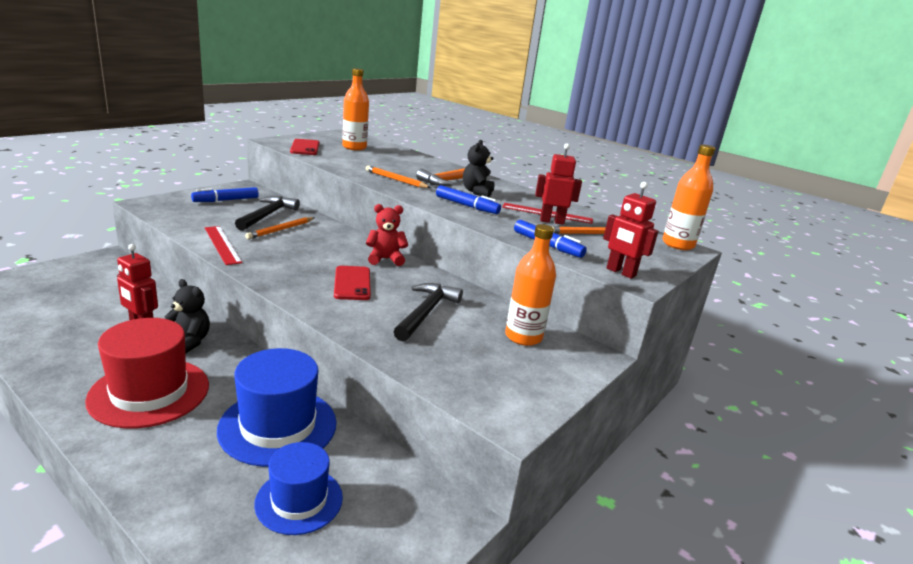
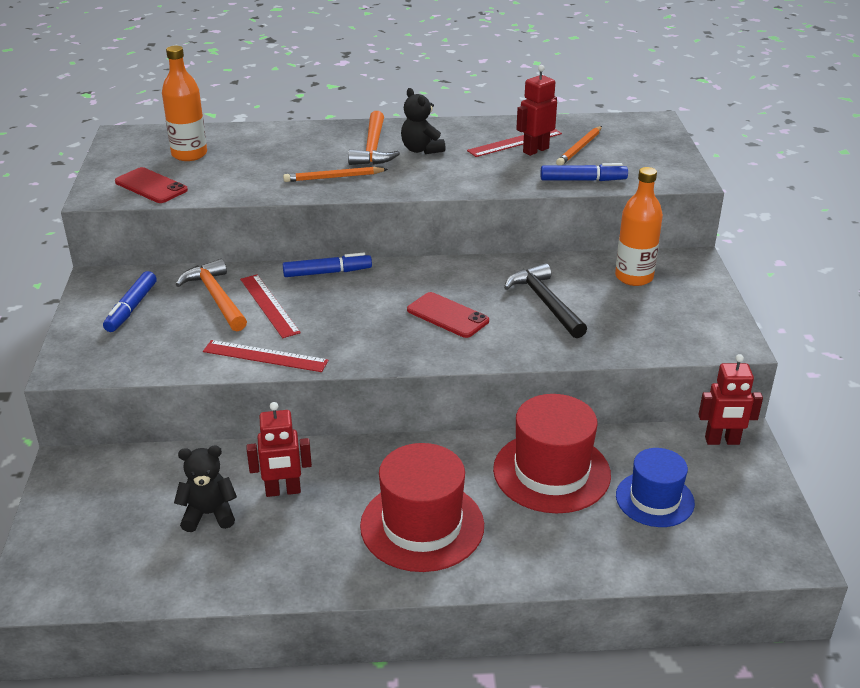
camera: 40 degrees left, 10 degrees up
black teddy bear [164,279,210,354] -> black teddy bear moved to [174,446,237,532]
blue hat [217,348,336,467] -> red hat [493,394,611,513]
black hammer [235,196,300,231] -> orange hammer [176,259,247,331]
orange pencil [245,217,314,239] -> red ruler [240,274,301,338]
red teddy bear [366,204,408,266] -> none
blue marker [436,185,501,214] -> blue marker moved to [283,253,372,277]
red robot [603,182,658,279] -> red robot moved to [698,354,763,445]
orange bottle [662,144,715,250] -> none

